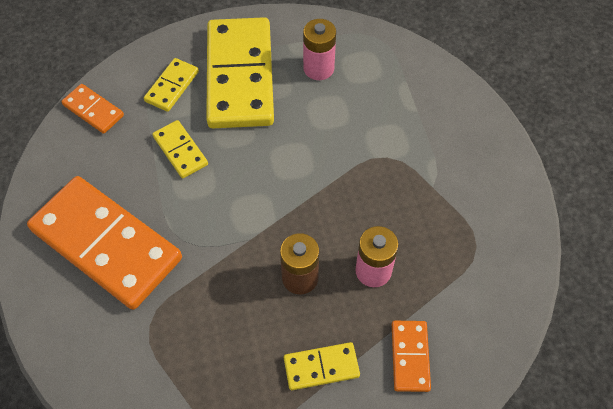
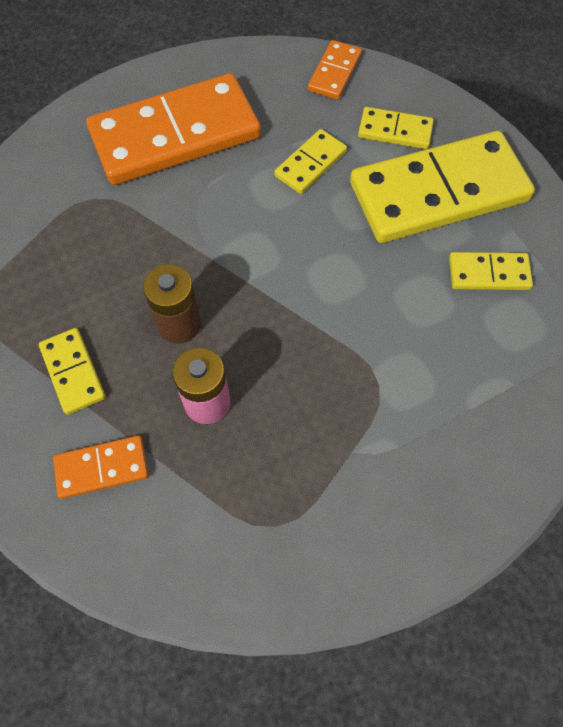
camera: 75 degrees right, 5 degrees up
orange domino [27,176,182,310] -> orange domino turned 45 degrees clockwise [86,73,261,185]
pink battery [303,19,336,80] -> yellow domino [449,252,533,290]

